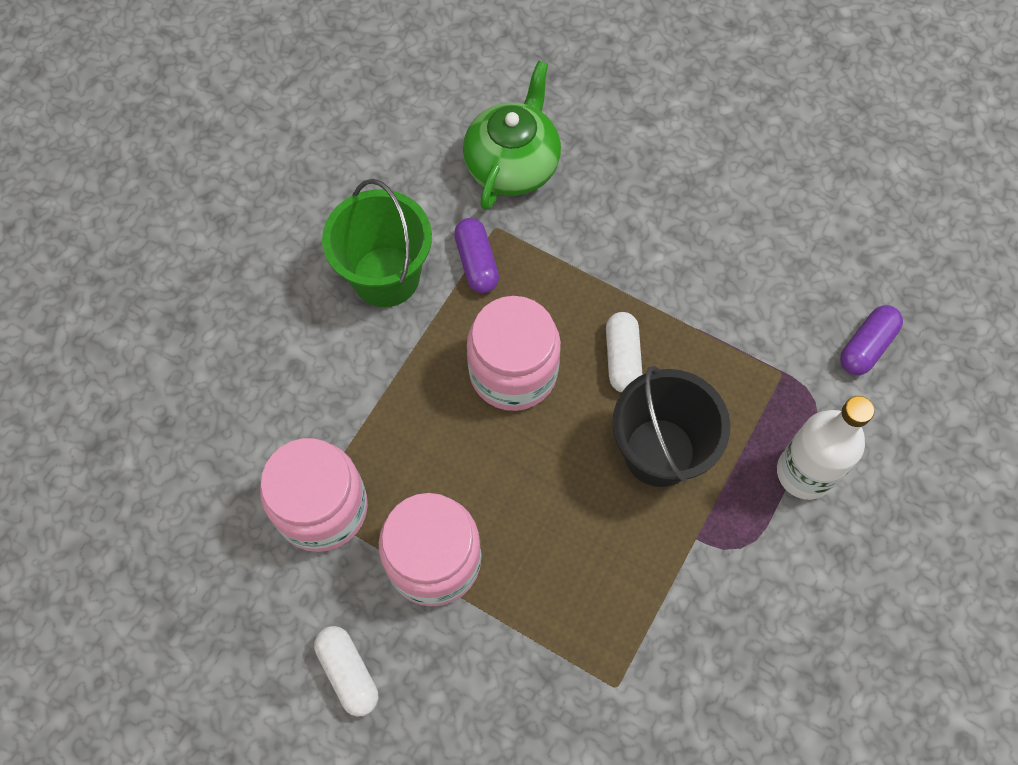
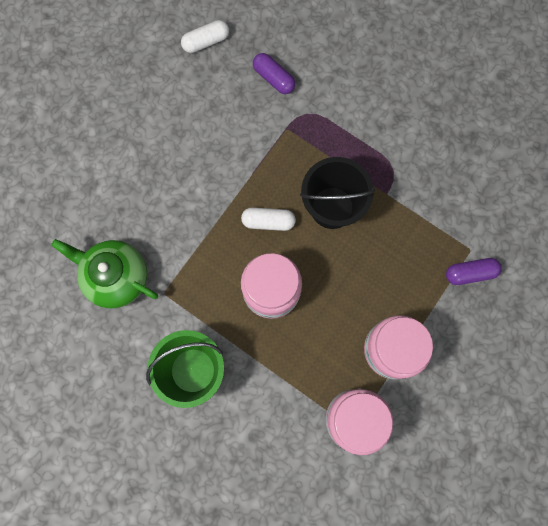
camera: 85 degrees left, 10 degrees up
white capsule [314,626,378,716] -> white capsule moved to [181,20,229,53]
purple capsule [454,218,499,293] -> purple capsule moved to [446,258,502,285]
white bottle [777,396,874,500] -> none

